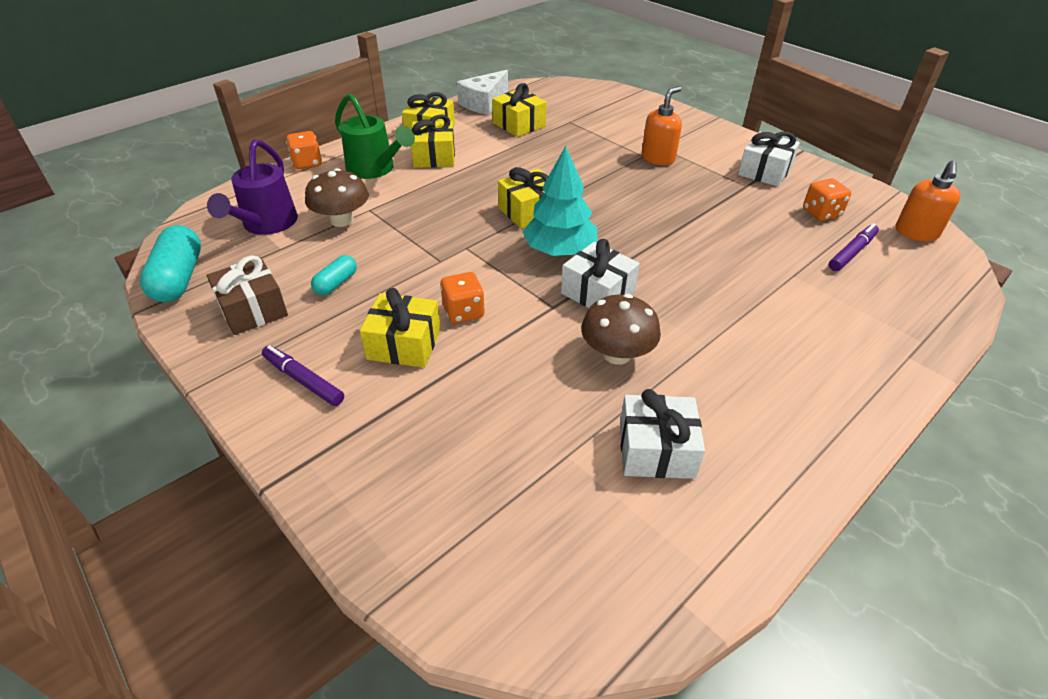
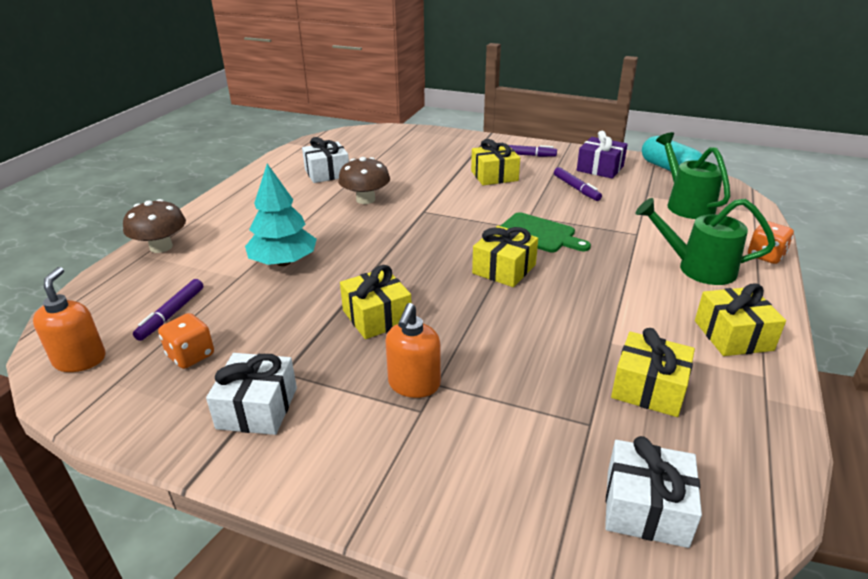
camera: 155 degrees right, 10 degrees down
purple watering can [207,139,298,235] -> green watering can [656,132,730,219]
brown gift [207,255,288,335] -> purple gift [577,131,628,179]
brown mushroom [305,168,369,227] -> brown mushroom moved to [123,199,186,253]
turquoise capsule [311,255,357,295] -> purple marker [554,167,602,201]
yellow gift [411,115,455,168] -> yellow gift moved to [340,265,411,339]
orange dice [440,272,485,323] -> none
white cheese [457,70,508,115] -> none
turquoise tree [523,146,597,256] -> turquoise tree moved to [245,164,317,266]
white gift [561,239,640,308] -> white gift moved to [605,436,702,548]
none -> green cutting board [501,212,591,252]

